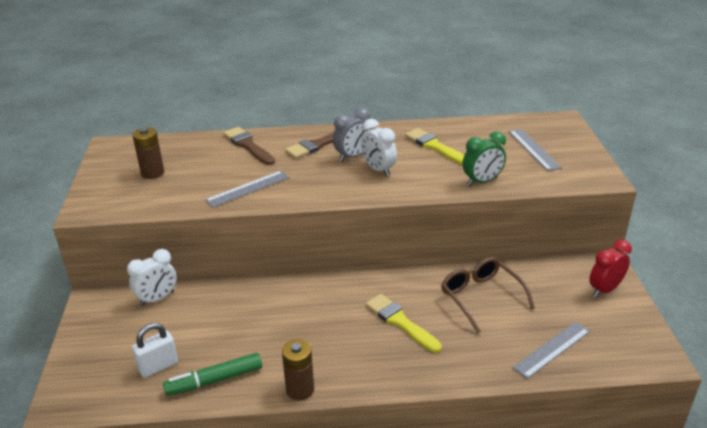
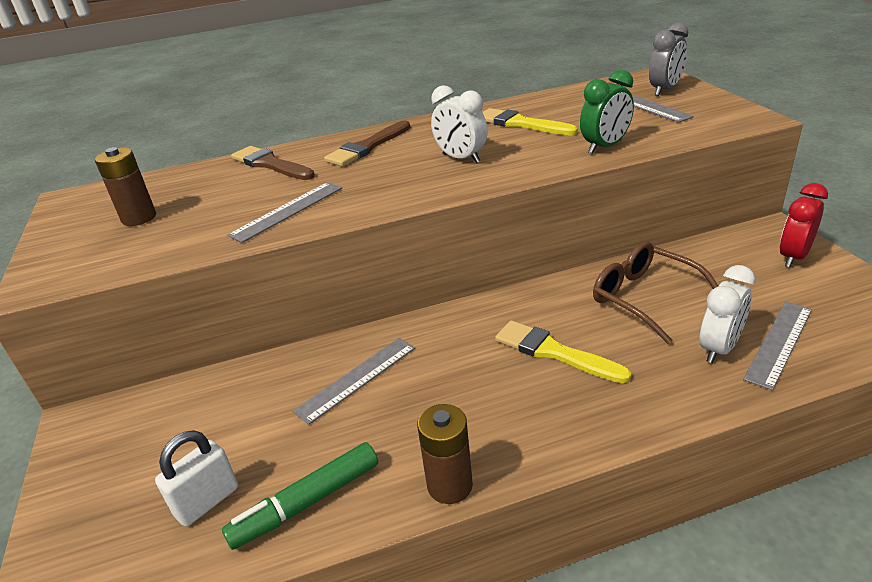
camera: 10 degrees left, 0 degrees up
white clock [127,249,177,306] -> white clock moved to [699,265,755,363]
grey clock [333,108,372,161] -> grey clock moved to [649,22,688,96]
none -> grey ruler [293,338,415,425]

